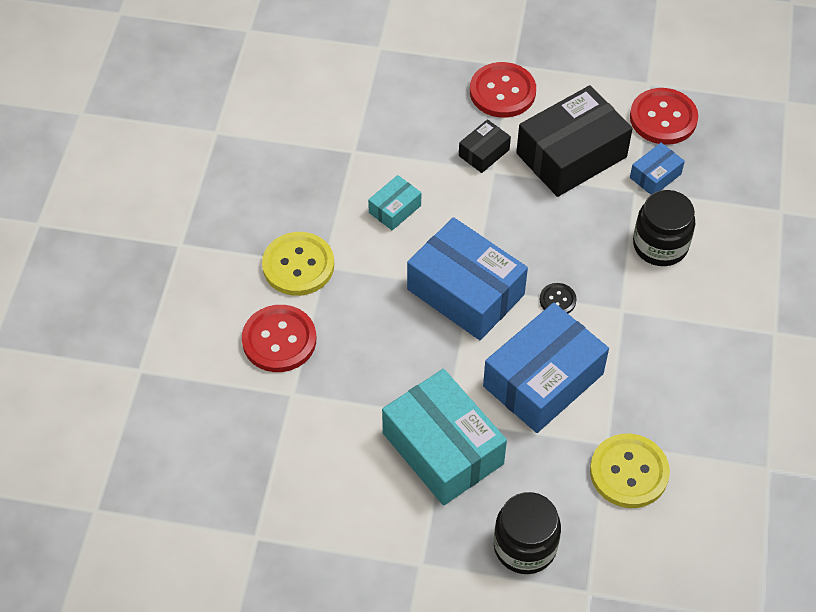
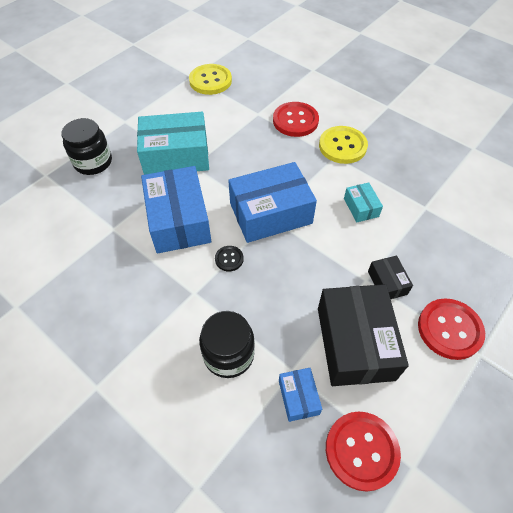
camera: 120 degrees right, 0 degrees up
yellow button [590,434,670,508] -> yellow button moved to [189,64,232,95]

